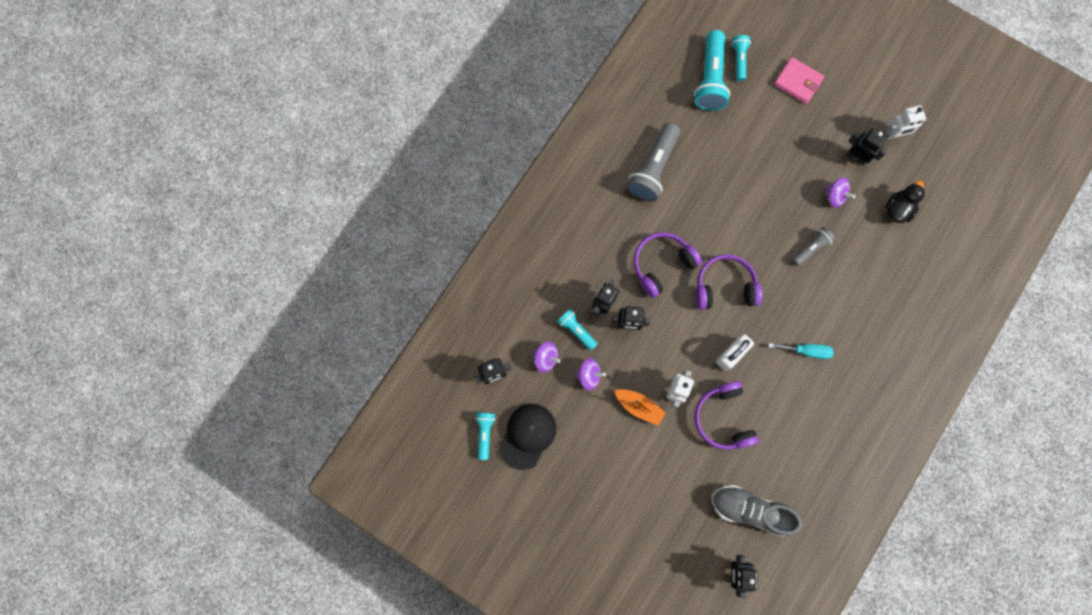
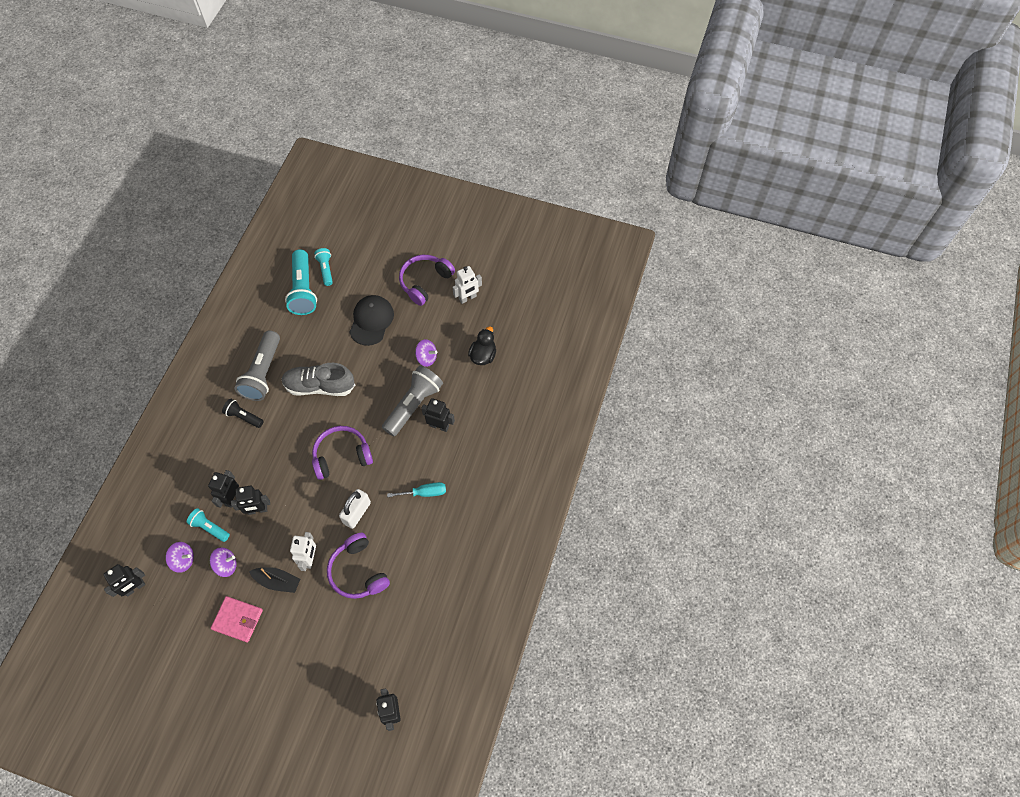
camera: 15 degrees left, 15 degrees down
turquoise flashlight [475,413,496,460] -> none
black cap [499,404,557,470] -> black cap moved to [349,295,394,346]
orange boat [614,389,666,426] -> black boat [249,567,300,593]
purple headphones [634,232,702,298] -> purple headphones moved to [399,255,455,306]
grey shoe [712,485,803,537] -> grey shoe moved to [281,363,355,396]
pink wallet [774,57,825,104] -> pink wallet moved to [211,596,263,643]
grey flashlight [792,227,835,266] -> grey flashlight [382,366,443,436], size x1.82
black robot [847,128,887,165] -> black robot moved to [421,398,455,432]
none -> black flashlight [222,399,264,428]

